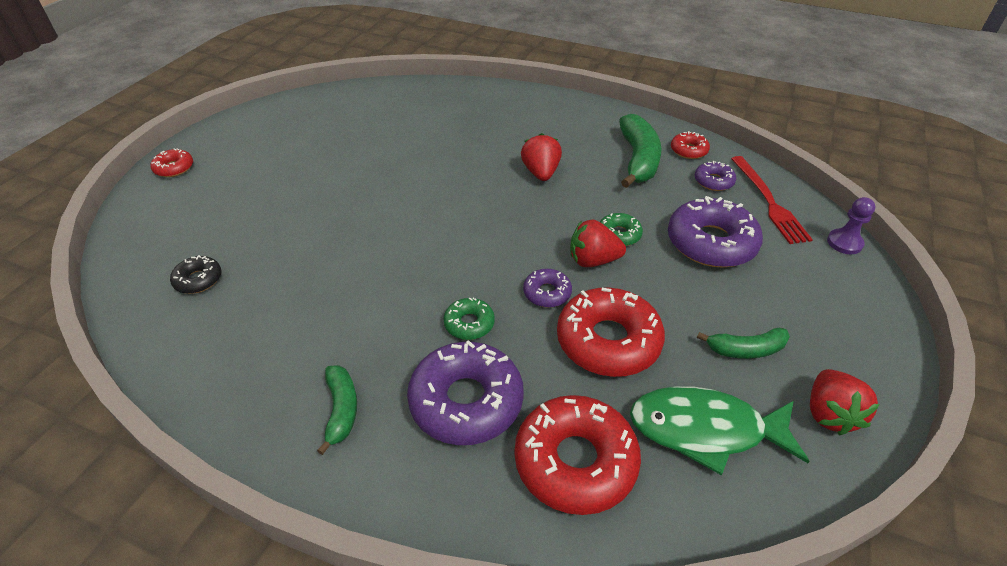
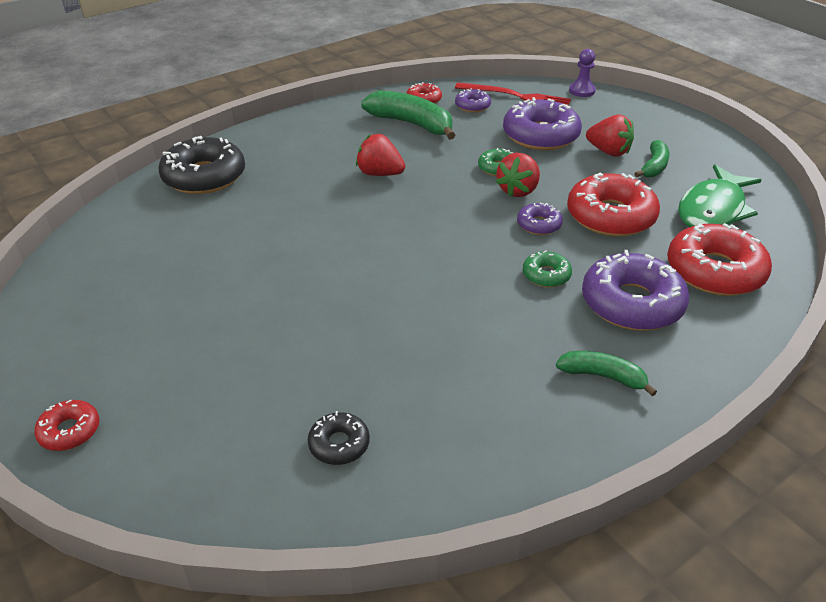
camera: 60 degrees left, 5 degrees down
red strawberry [810,369,880,435] -> red strawberry moved to [586,115,634,157]
none -> black donut [158,136,245,194]

